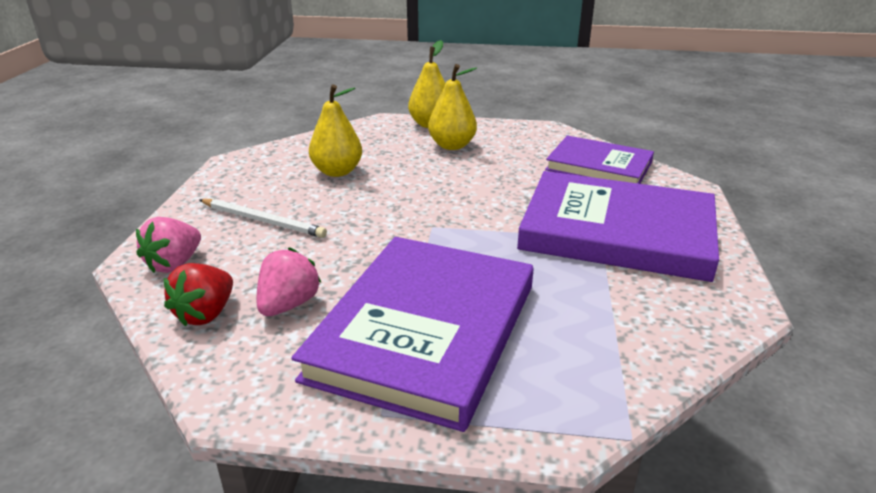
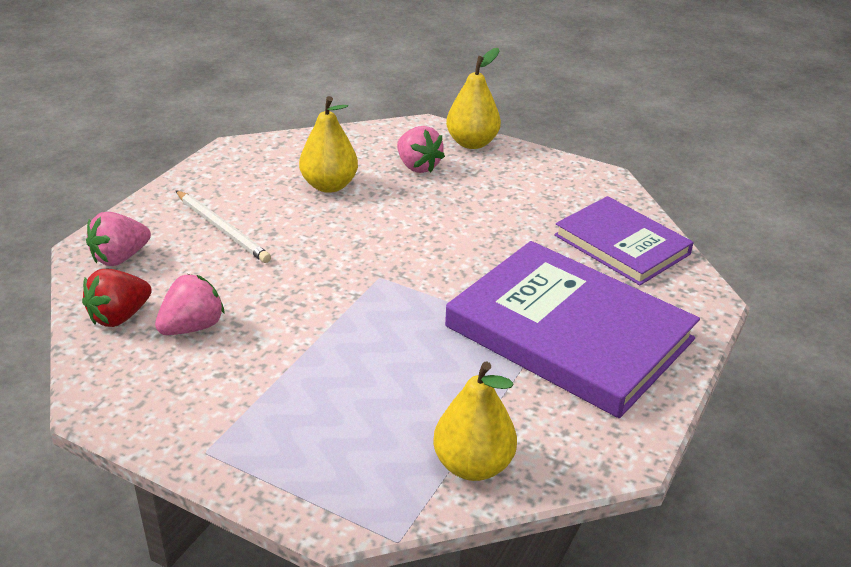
camera: 20 degrees right, 5 degrees up
purple book [292,237,534,432] -> none
yellow pear [428,64,477,150] -> yellow pear moved to [433,362,517,481]
none -> pink strawberry [397,126,445,173]

